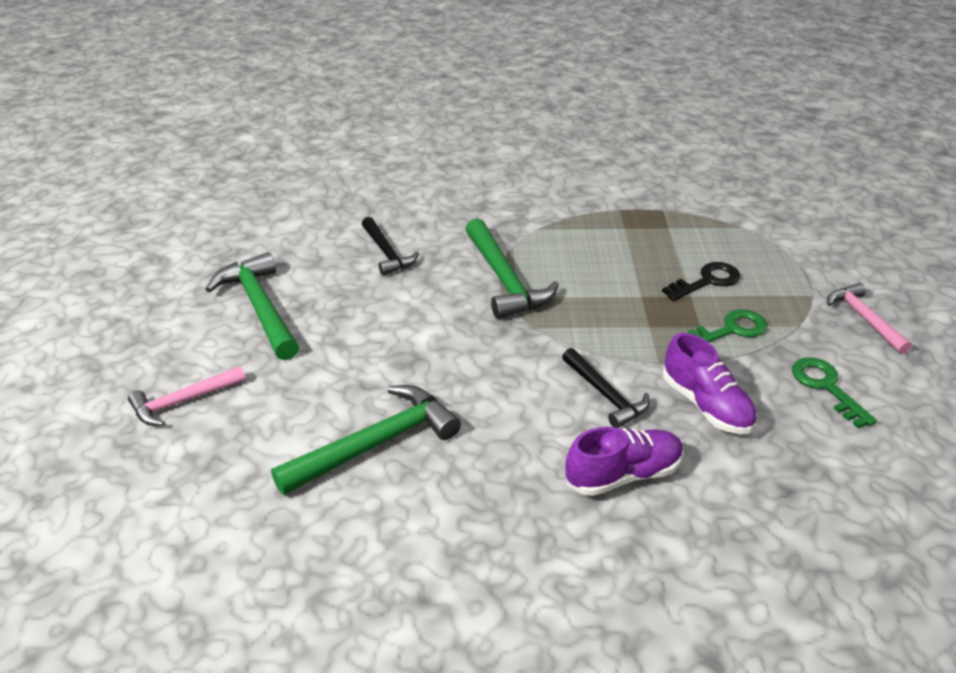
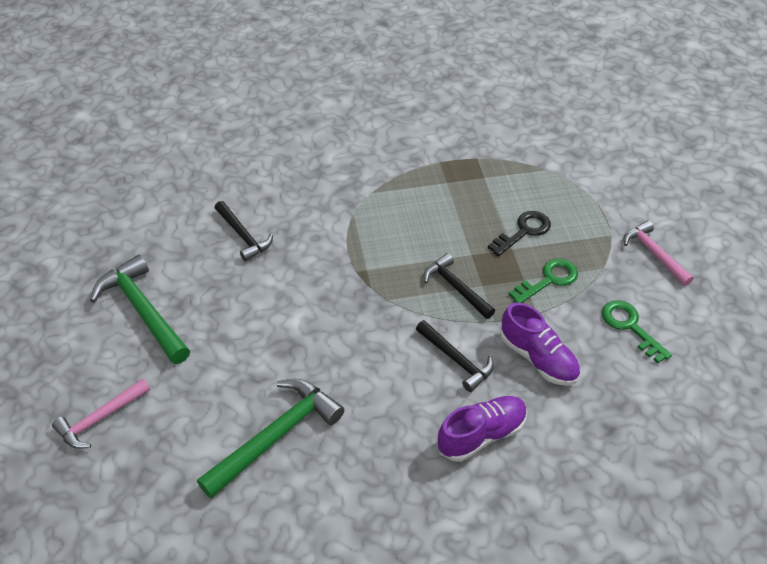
camera: 10 degrees left, 10 degrees up
green hammer [465,218,559,319] -> none
none -> black hammer [424,253,495,319]

